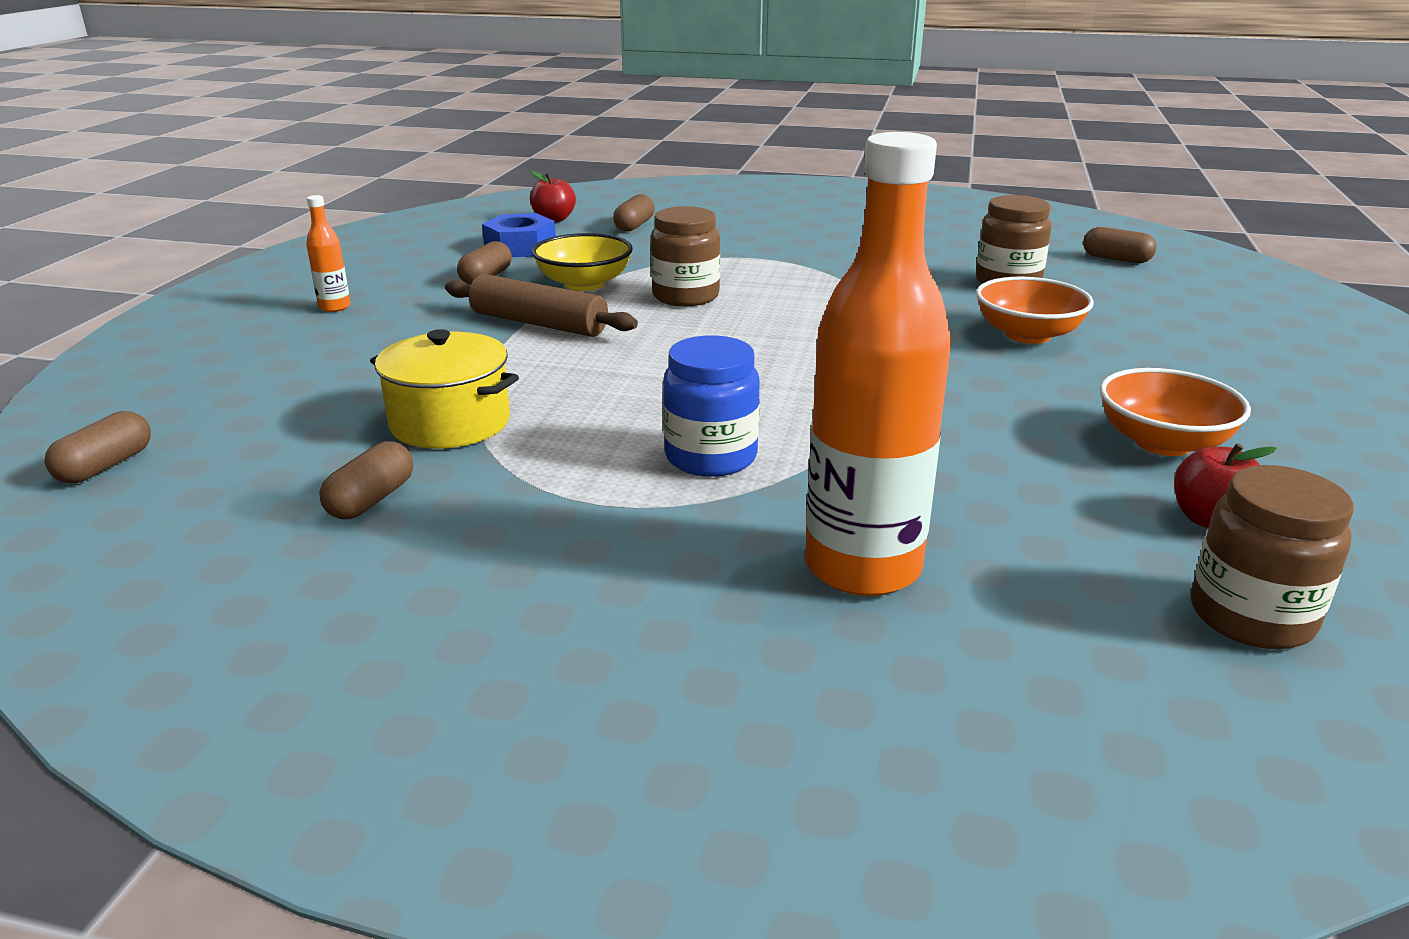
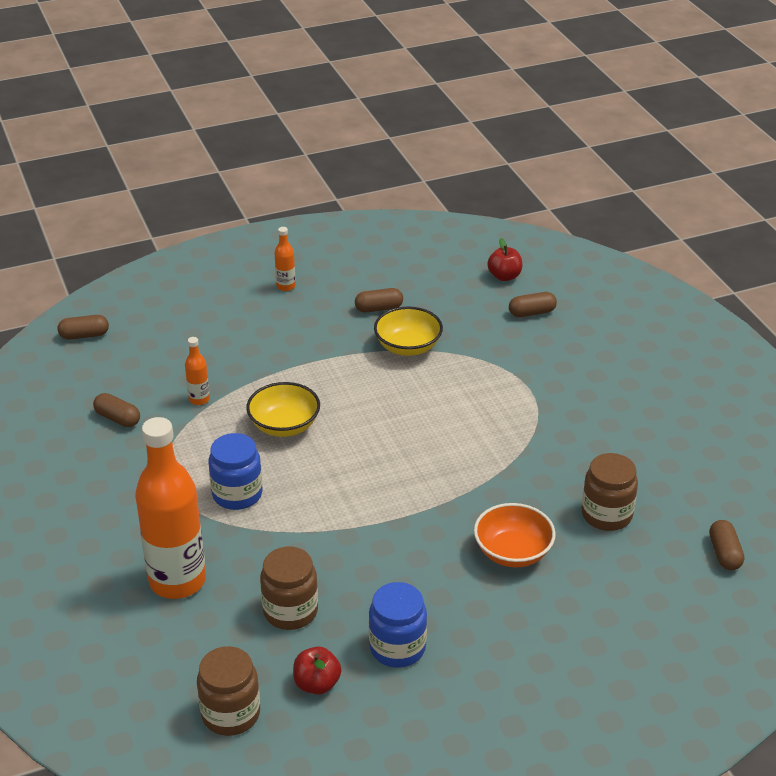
camera: 55 degrees right, 10 degrees up
brown capsule [319,441,413,519] -> brown capsule turned 45 degrees clockwise [93,393,140,427]
yellow pot [370,329,519,449] -> orange bottle [185,337,210,405]
brown rolling pin [445,274,638,337] -> none
blue nut [482,213,556,257] -> none
brown jar [651,206,720,306] -> brown jar moved to [260,547,318,630]
orange bowl [1100,368,1251,456] -> blue jar [369,582,427,668]
none -> yellow bowl [246,382,320,437]

